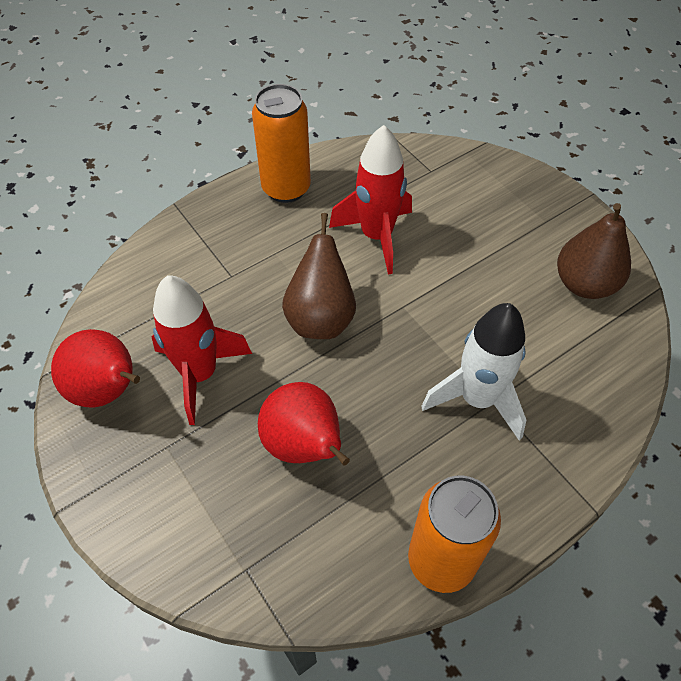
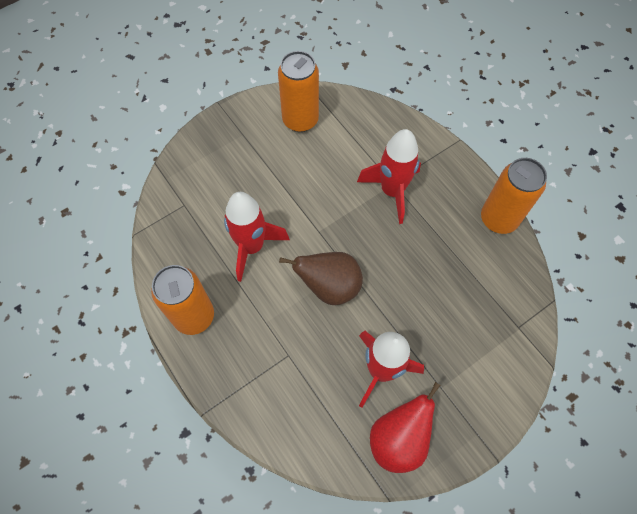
camera: 90 degrees left, 10 degrees up
red pear [258,382,350,466] -> none
white rocket [421,303,526,440] -> red rocket [357,129,421,224]
brown pear [557,203,631,299] -> orange can [278,51,319,132]

